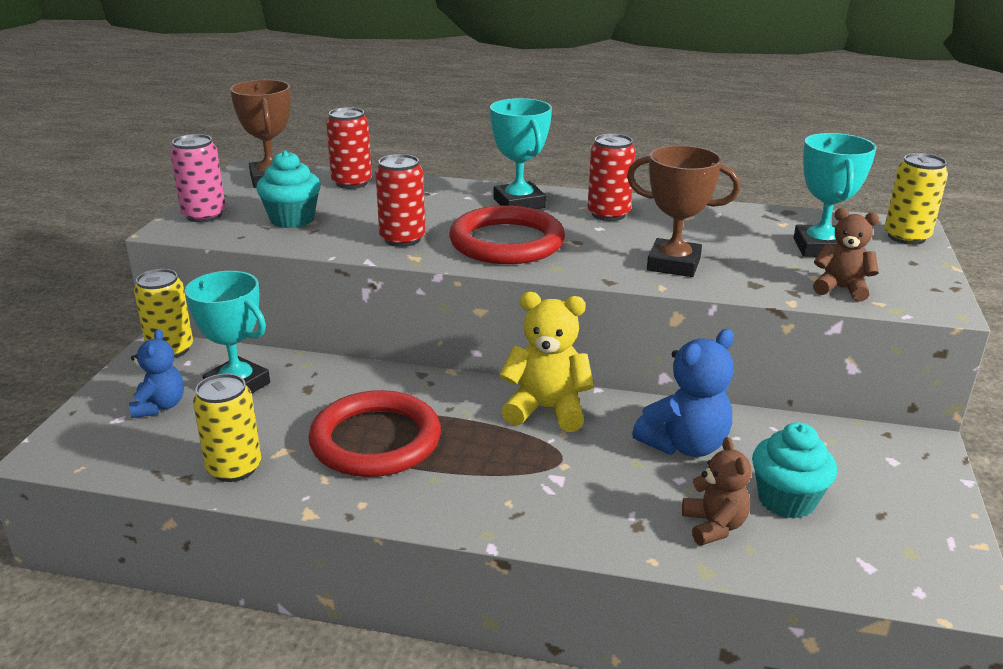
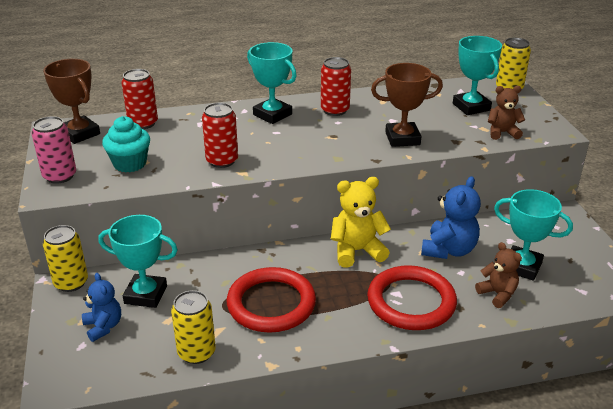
camera: 25 degrees left, 5 degrees up
red ring [449,206,565,264] -> red ring moved to [367,265,457,330]
turquoise cupcake [752,422,837,519] -> turquoise trophy [494,189,573,281]

